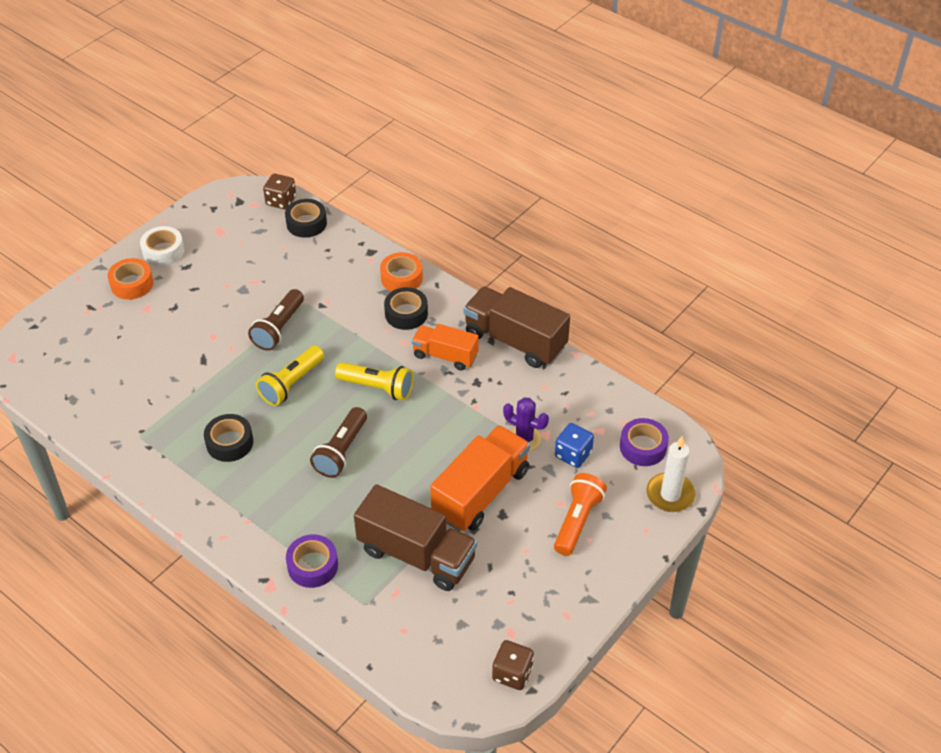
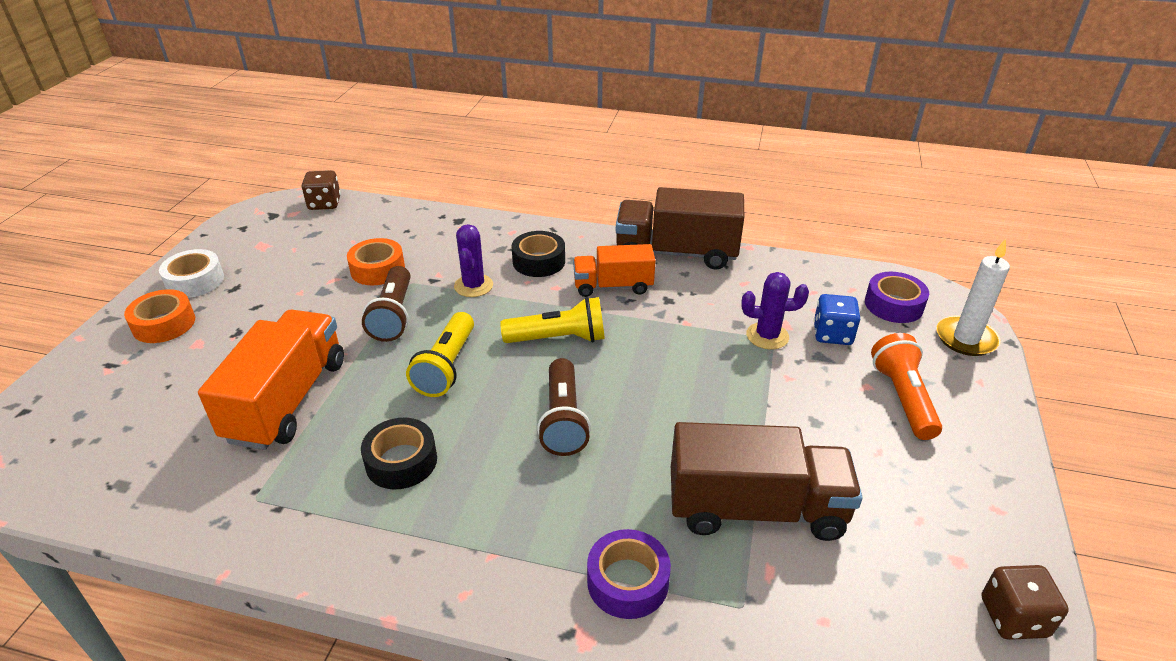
camera: 25 degrees left, 10 degrees down
black tape [285,199,327,238] -> none
orange tape [380,252,423,292] -> orange tape moved to [347,238,405,285]
orange truck [430,425,530,532] -> orange truck moved to [198,310,344,450]
none -> purple cactus [454,224,493,297]

